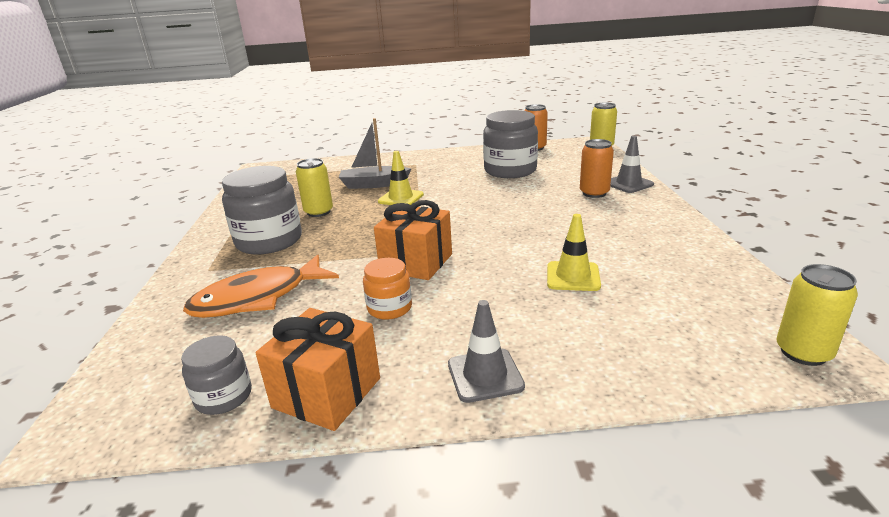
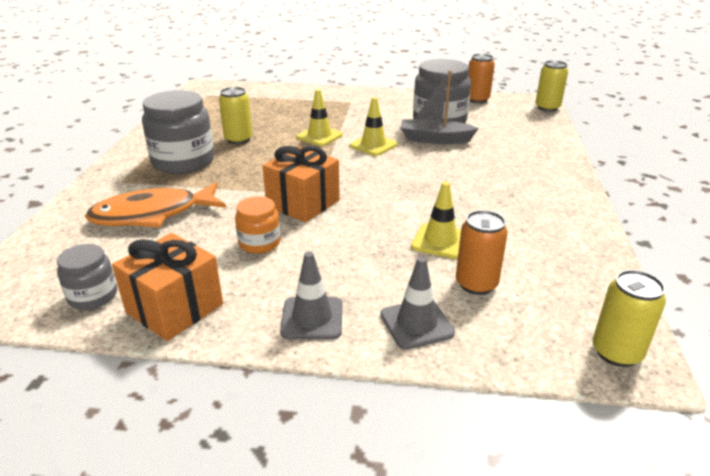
camera: 10 degrees right, 5 degrees up
grey boat [339,118,411,189] -> grey boat moved to [401,70,479,144]
orange can [580,139,614,198] -> orange can moved to [456,210,508,295]
grey traffic cone [610,136,654,193] -> grey traffic cone moved to [380,257,455,350]
none -> yellow traffic cone [350,97,398,156]

